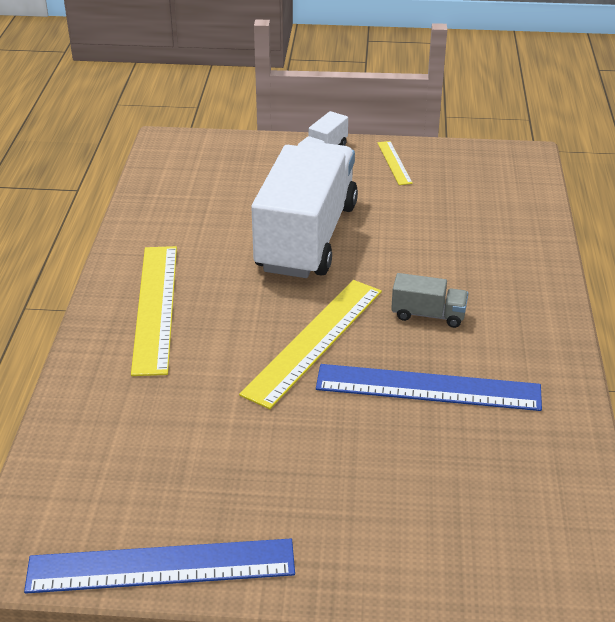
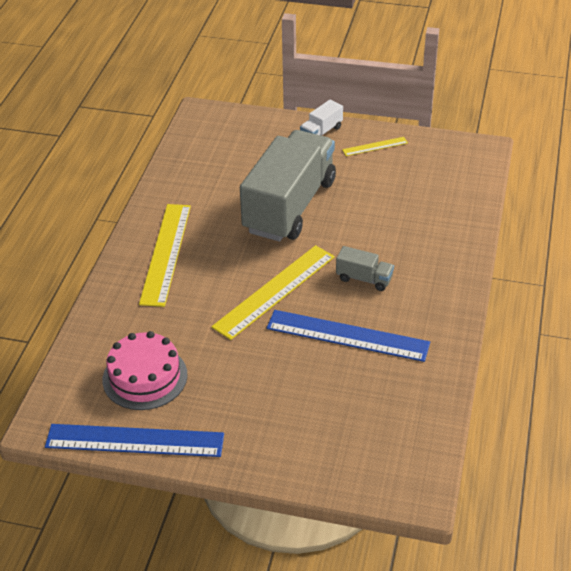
camera: 10 degrees right, 5 degrees up
white truck [251,141,358,278] -> grey truck [240,130,336,242]
yellow ruler [377,141,413,185] -> yellow ruler turned 75 degrees clockwise [342,137,408,156]
none -> pink cake [102,331,187,410]

